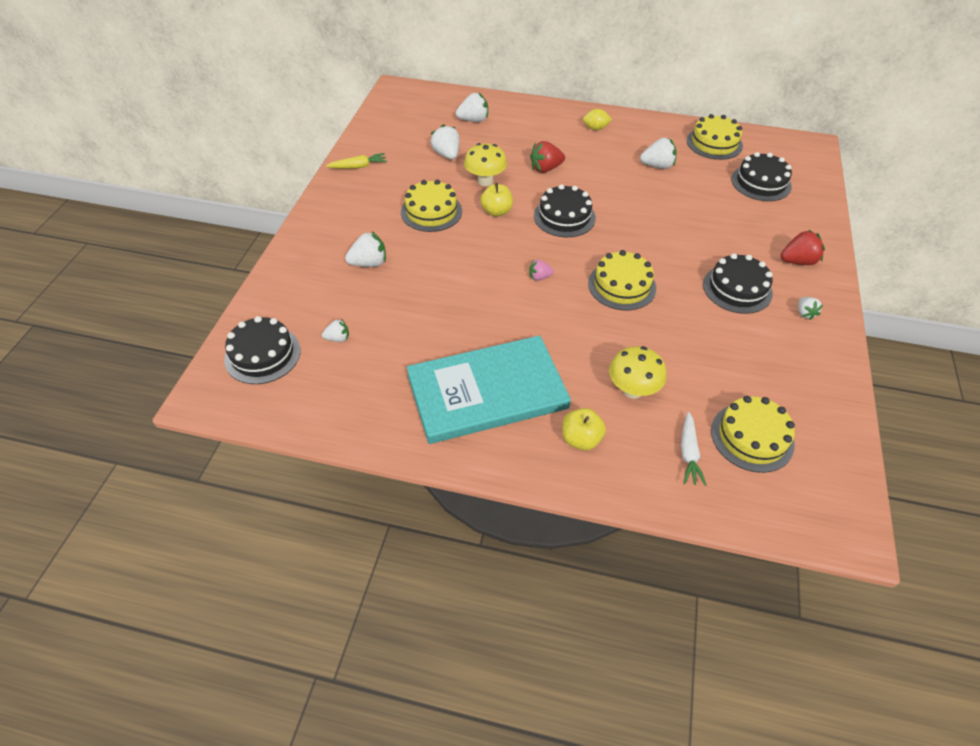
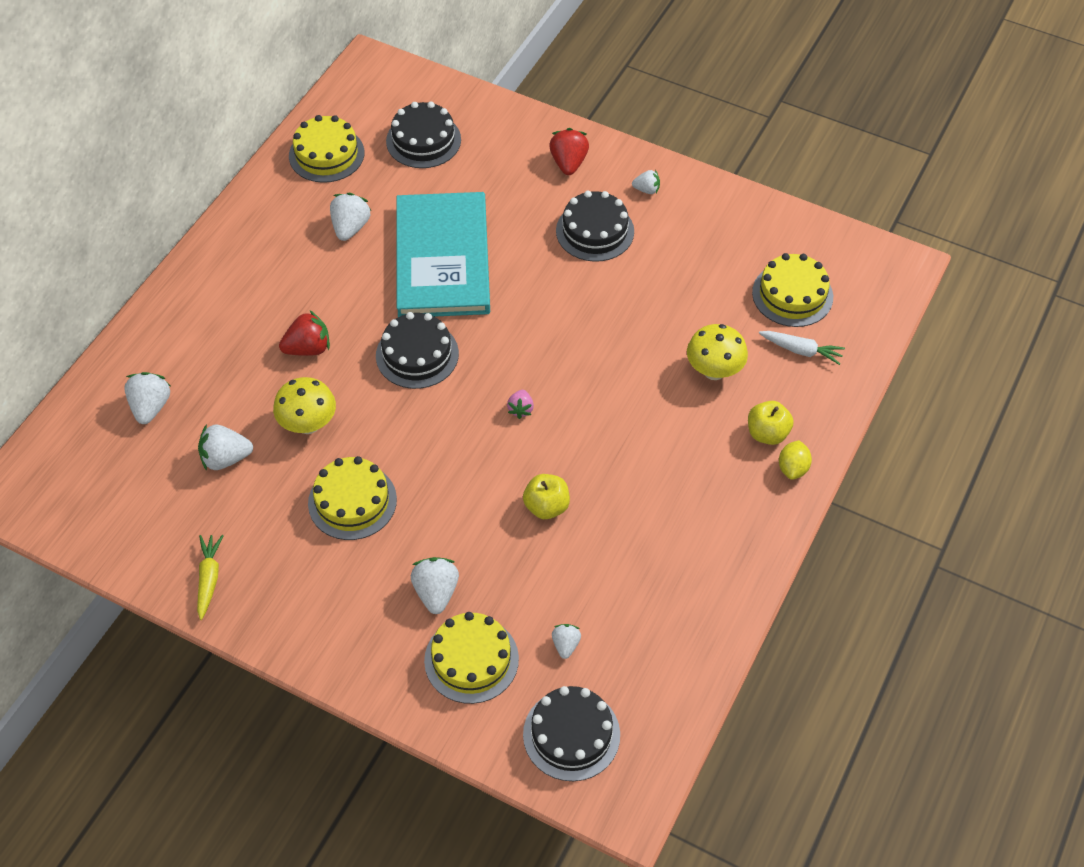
camera: 75 degrees left, 5 degrees up
turquoise book [407,335,571,444] -> turquoise book moved to [396,192,490,317]
yellow apple [480,183,513,217] -> yellow apple moved to [523,474,570,519]
red strawberry [530,141,565,173] -> red strawberry turned 105 degrees counterclockwise [279,311,330,356]
yellow lemon [583,109,612,130] -> yellow lemon moved to [779,440,812,480]
yellow cake [588,250,656,310] -> yellow cake moved to [424,612,519,704]

